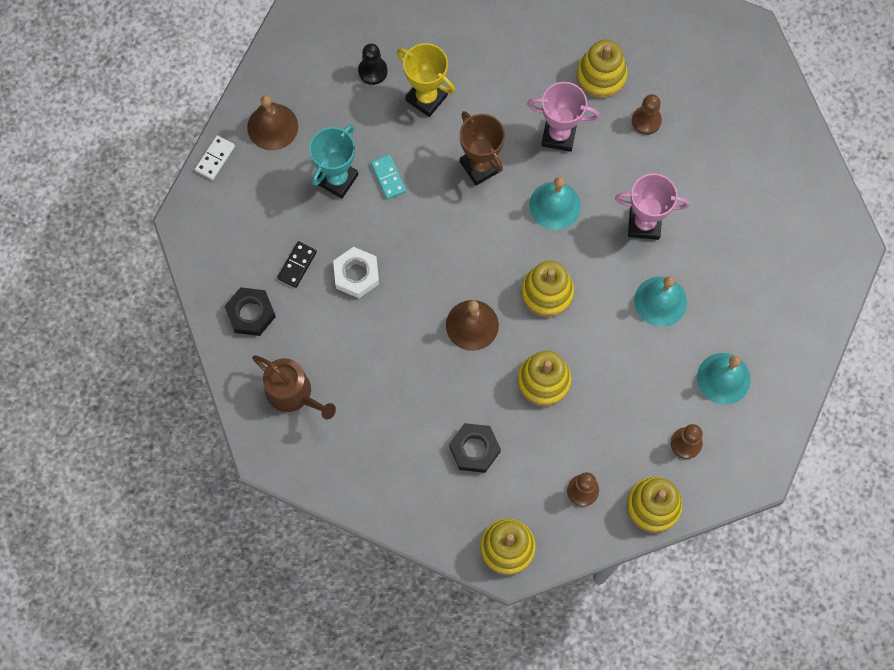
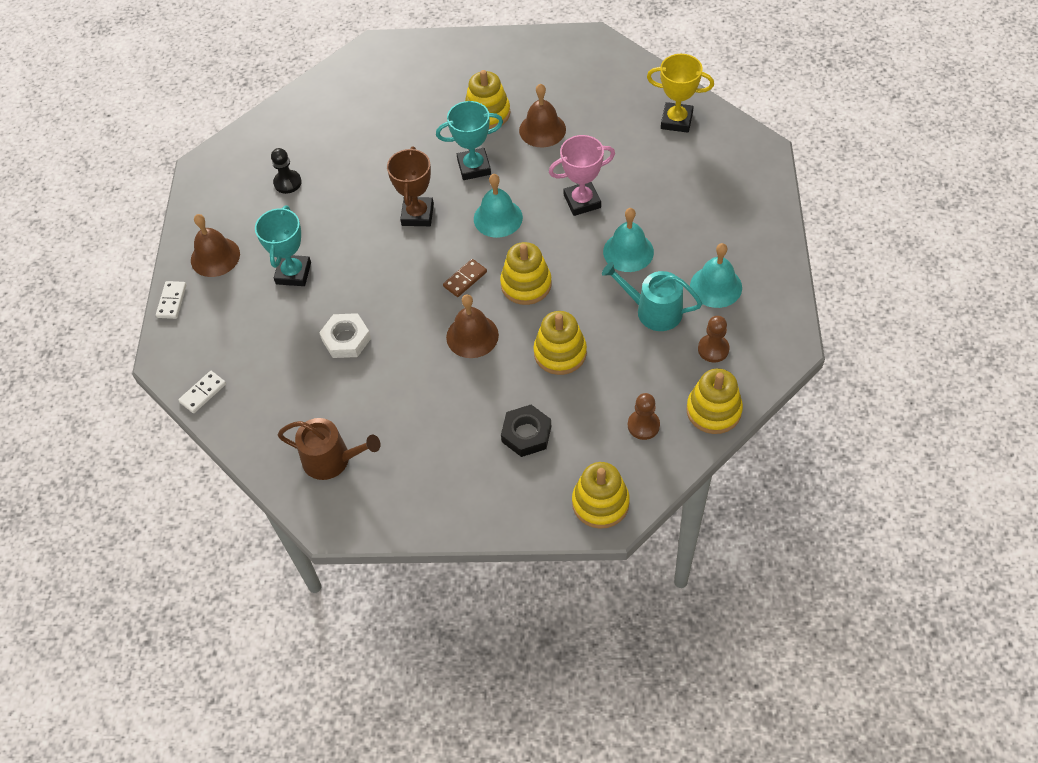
camera: 20 degrees left, 15 degrees down
black nut [224,287,276,336] -> none
black domino [277,241,317,288] -> none
turquoise domino [370,155,406,200] -> none
yellow trophy [397,43,455,117] -> yellow trophy moved to [647,54,714,133]
brown trophy [460,111,505,186] -> brown trophy turned 60 degrees clockwise [387,147,434,226]
pink trophy [527,82,599,152] -> turquoise trophy [436,101,503,180]
brown pawn [632,94,662,135] -> brown bell [519,83,566,147]
none -> white domino [178,371,226,413]
none -> brown domino [443,259,487,297]
none -> turquoise watering can [602,262,702,331]

